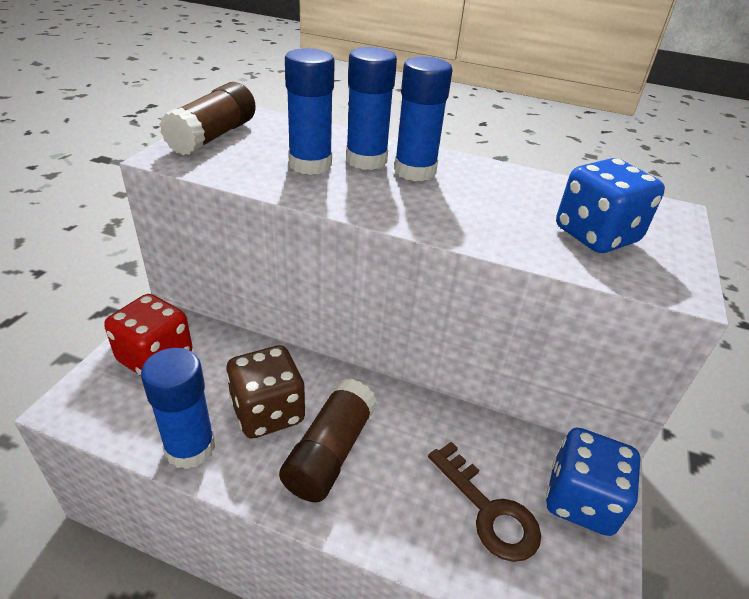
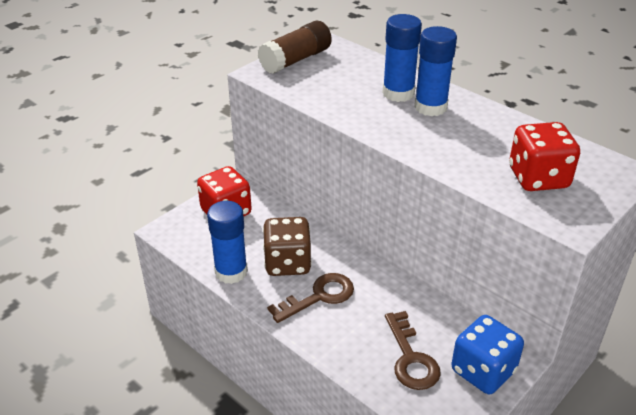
camera: 25 degrees right, 0 degrees up
brown glue stick [279,379,377,503] -> brown key [267,273,354,323]
blue glue stick [285,48,335,175] -> none
blue dice [556,158,665,253] -> red dice [509,122,580,191]

